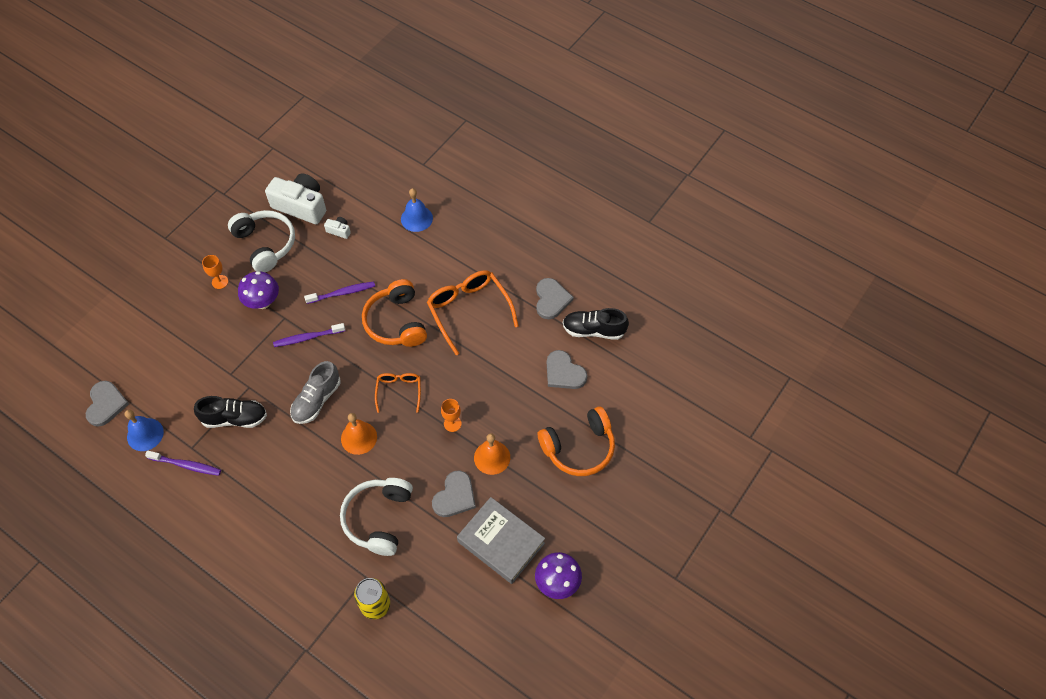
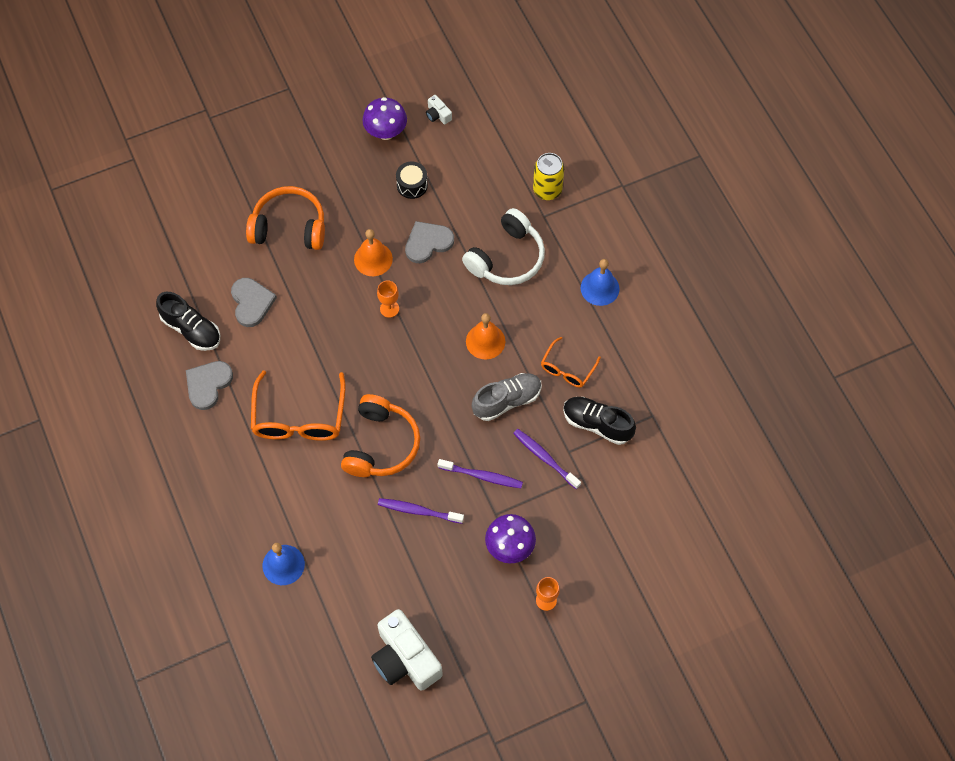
camera: 150 degrees left, 5 degrees up
grey heart [86,381,129,427] -> none
blue bell [125,410,164,451] -> blue bell moved to [581,259,619,306]
purple toothbrush [145,450,221,476] -> purple toothbrush moved to [513,429,581,489]
white headphones [228,210,295,272] -> none
white camera [324,217,351,239] -> white camera moved to [426,95,452,124]
orange glasses [375,373,421,413] -> orange glasses moved to [541,337,601,388]
grey book [457,497,545,584] -> black drum [396,162,428,199]

